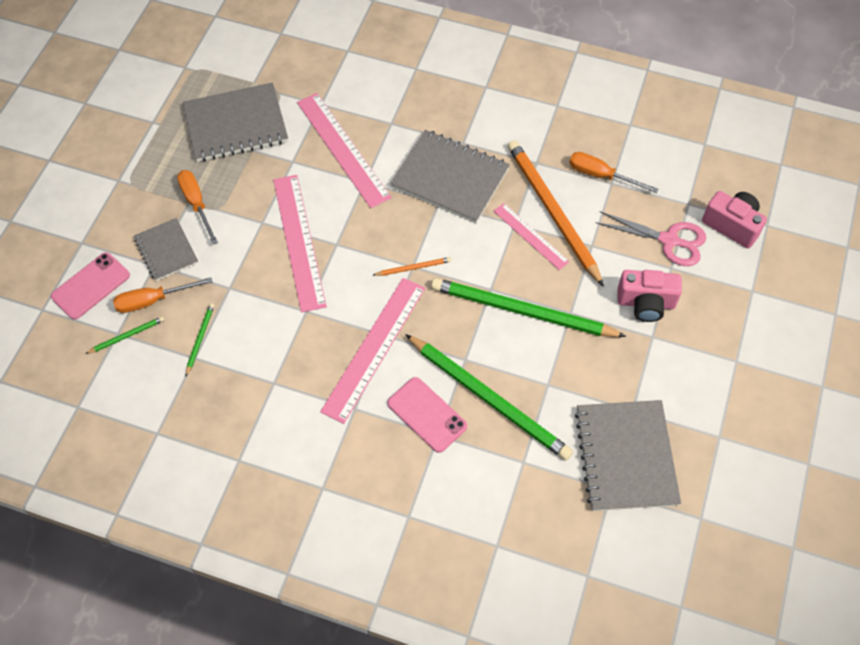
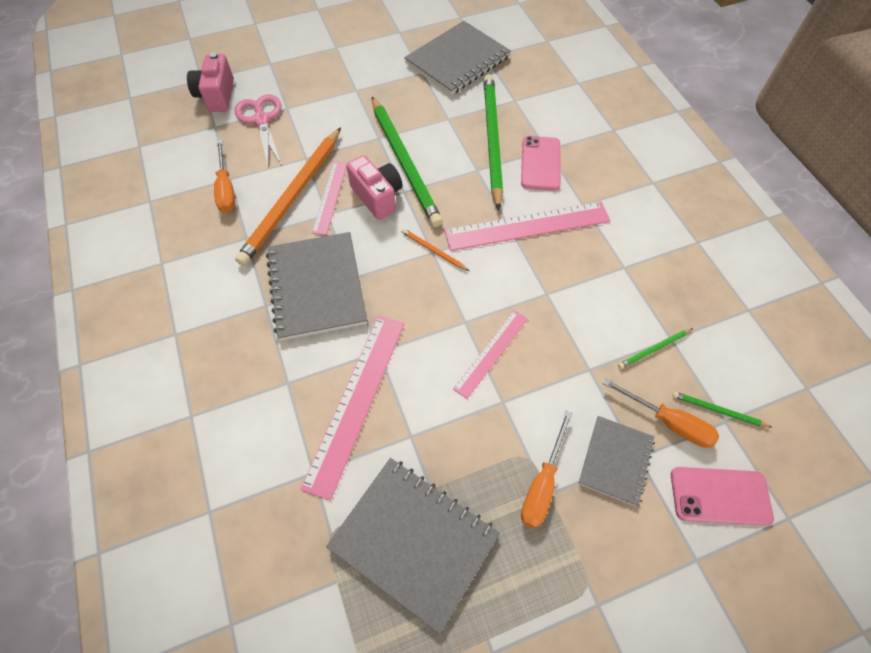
camera: 130 degrees left, 0 degrees up
pink ruler [273,175,327,313] -> pink ruler [453,310,528,399], size x0.59
pink camera [617,270,682,322] -> pink camera moved to [346,155,402,220]

